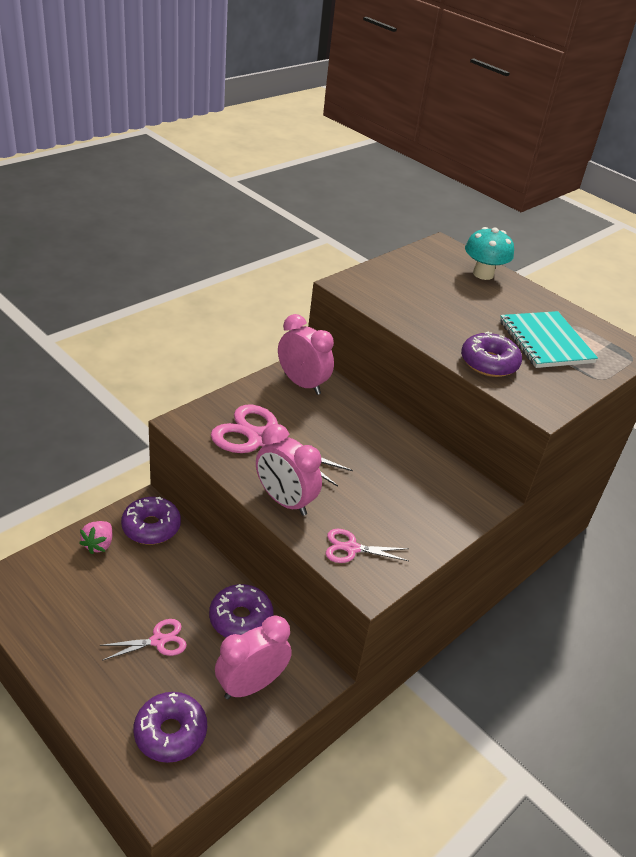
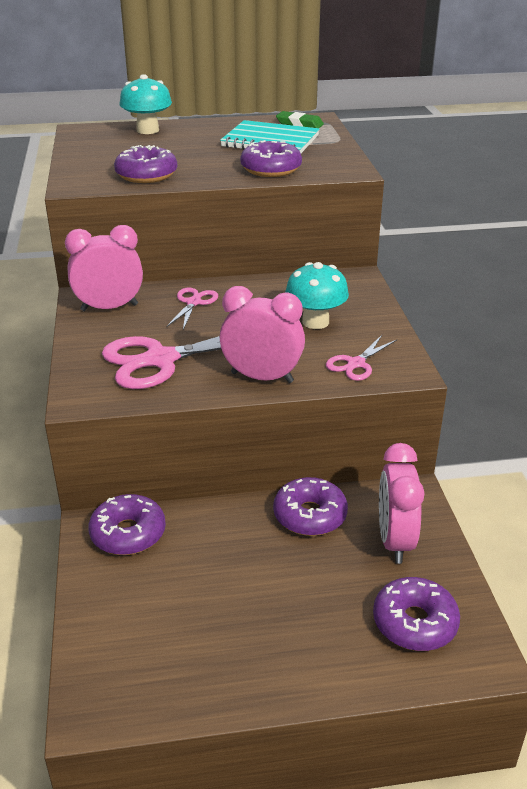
camera: 50 degrees left, 5 degrees down
pink strawberry [79,521,112,554] -> none
pink scissors [100,619,187,661] -> pink scissors moved to [167,287,218,329]
pink clock [256,424,322,516] -> pink clock turned 150 degrees counterclockwise [220,286,305,383]
none -> purple donut [114,145,177,183]
none -> green eraser [276,111,324,128]
none -> turquoise mushroom [285,262,349,329]

